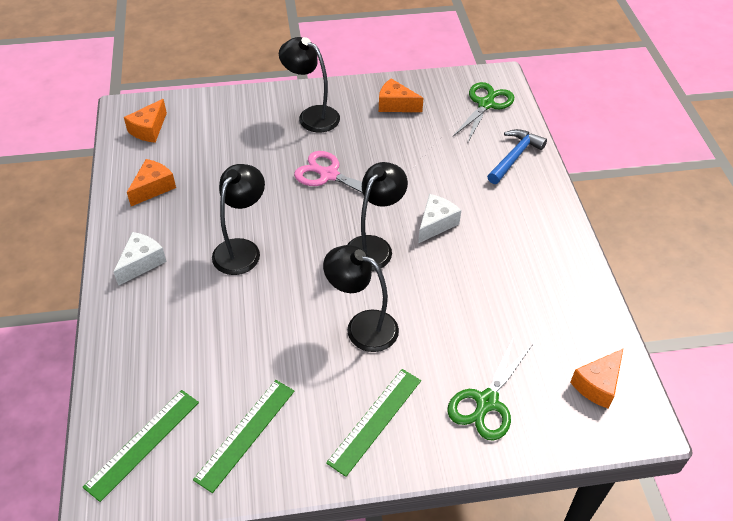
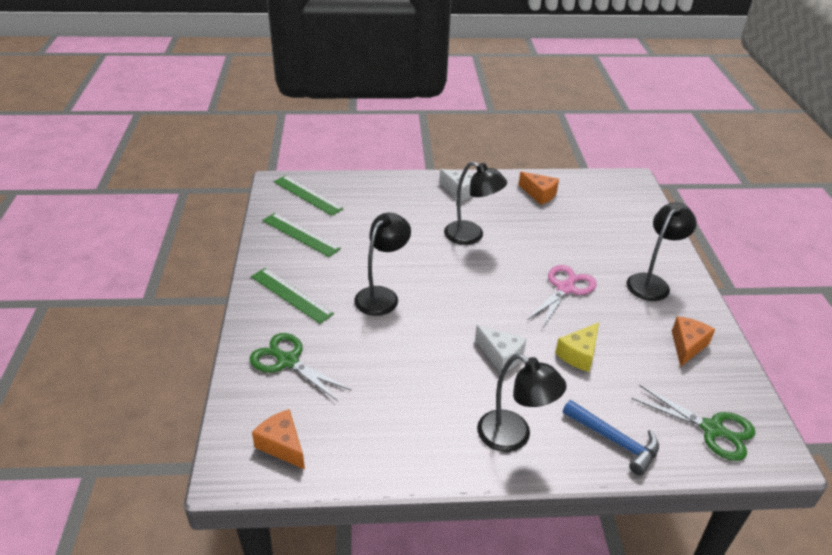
camera: 95 degrees right, 10 degrees down
orange cheese [124,99,167,143] -> none
black lamp [347,162,408,271] -> black lamp moved to [477,354,567,452]
none -> yellow cheese [555,322,599,372]

